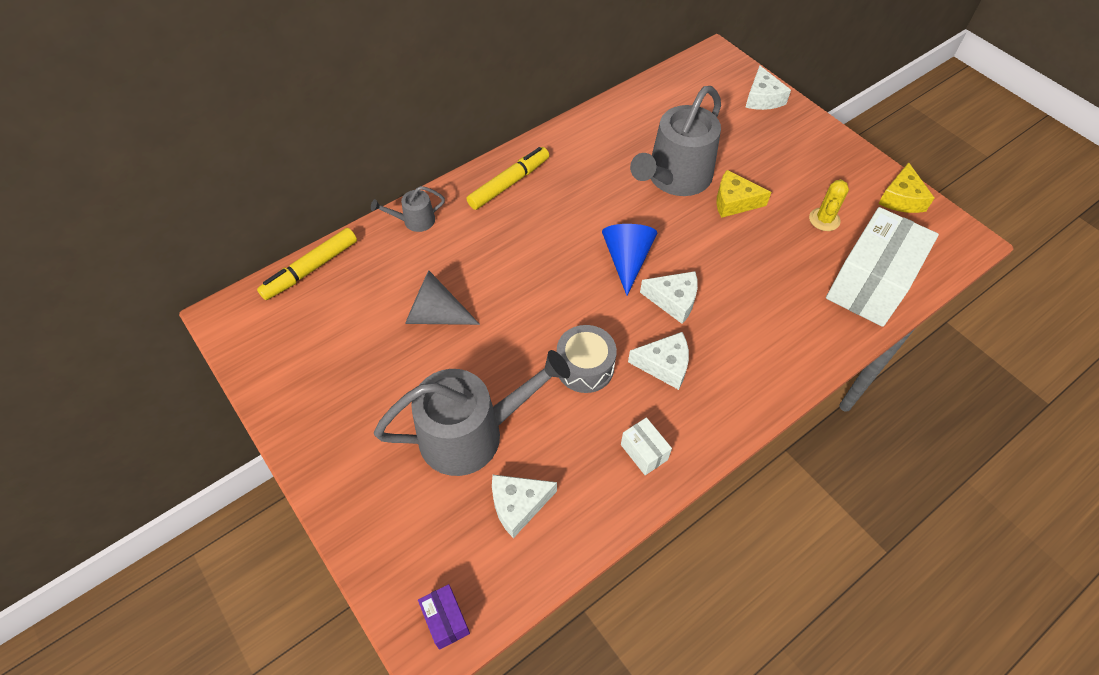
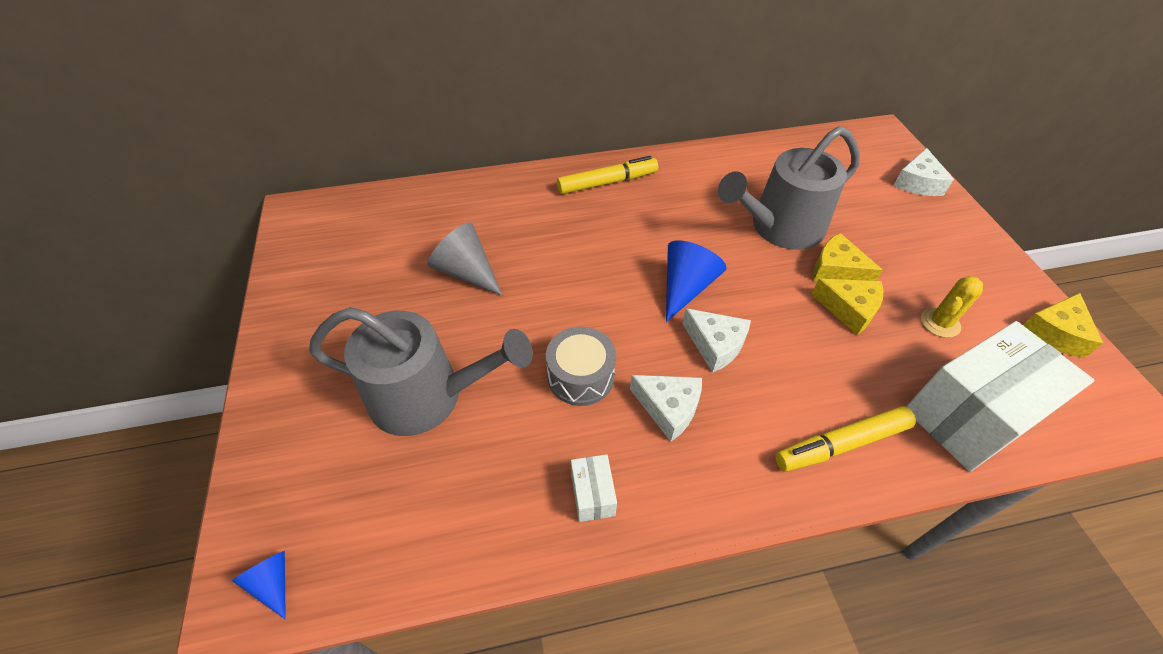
camera: 25 degrees right, 5 degrees down
yellow marker [257,228,357,300] -> yellow marker moved to [775,406,916,472]
grey watering can [371,186,445,232] -> none
purple box [418,584,470,650] -> blue cone [232,551,286,619]
white cheese [492,475,557,538] -> none
none -> yellow cheese [811,279,883,335]

